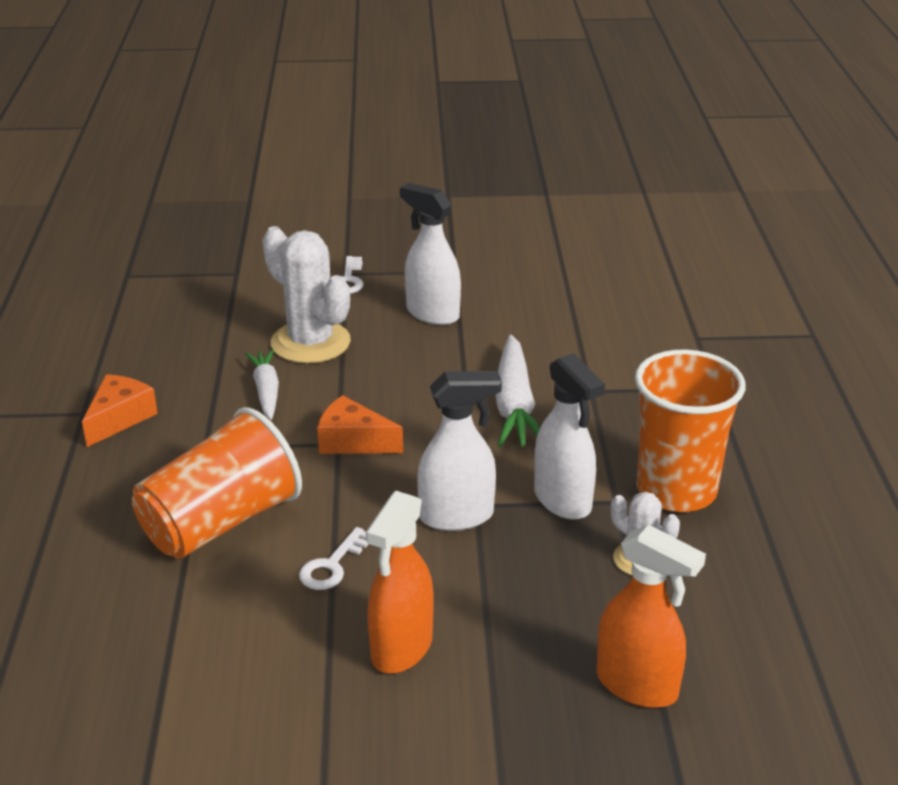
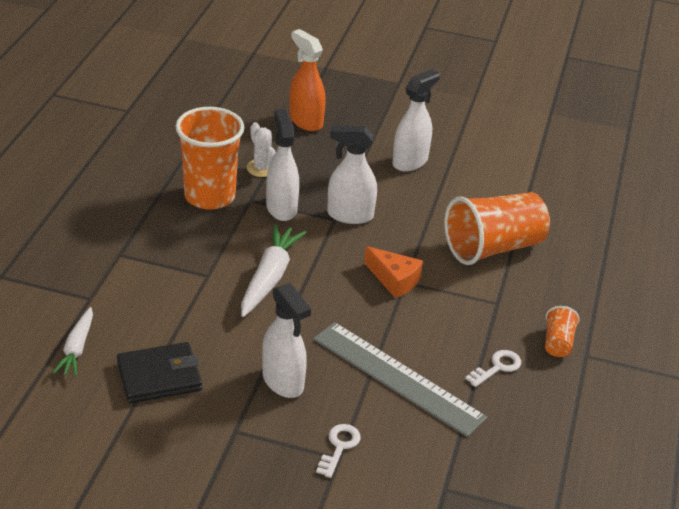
camera: 165 degrees left, 5 degrees up
orange cheese [82,374,158,447] -> orange cup [545,306,580,357]
white carrot [245,349,279,420] -> white carrot moved to [52,307,93,377]
white cactus [262,226,351,364] -> grey ruler [313,322,487,437]
white key [299,527,369,590] -> white key moved to [465,350,521,387]
orange spray bottle [366,491,434,674] -> white spray bottle [392,69,440,172]
none -> black wallet [117,342,202,403]

